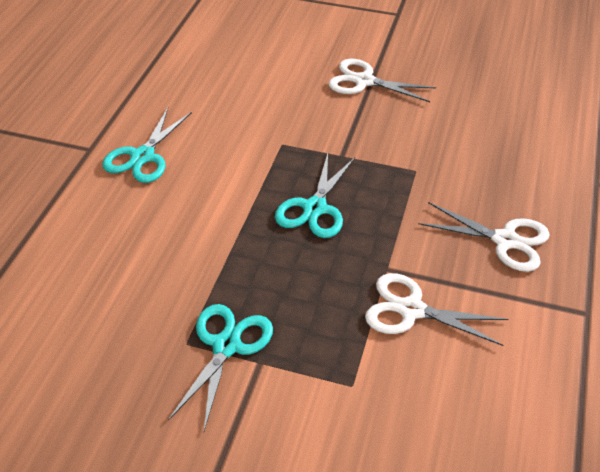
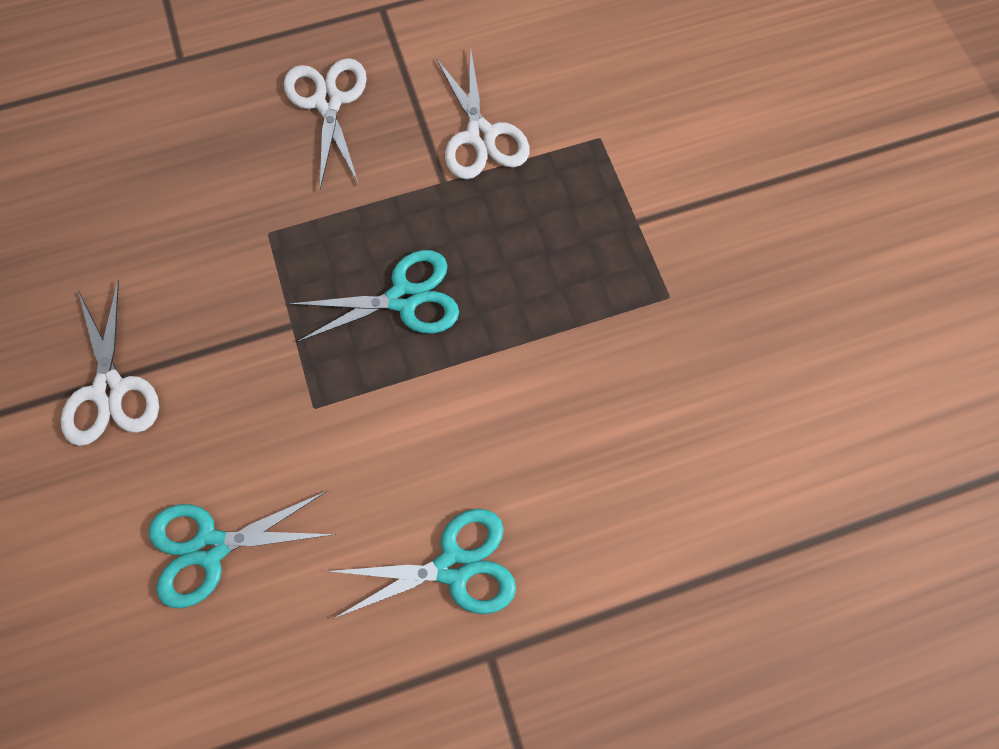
camera: 125 degrees left, 25 degrees up
turquoise scissors [168,304,273,431] -> turquoise scissors moved to [149,491,336,608]

